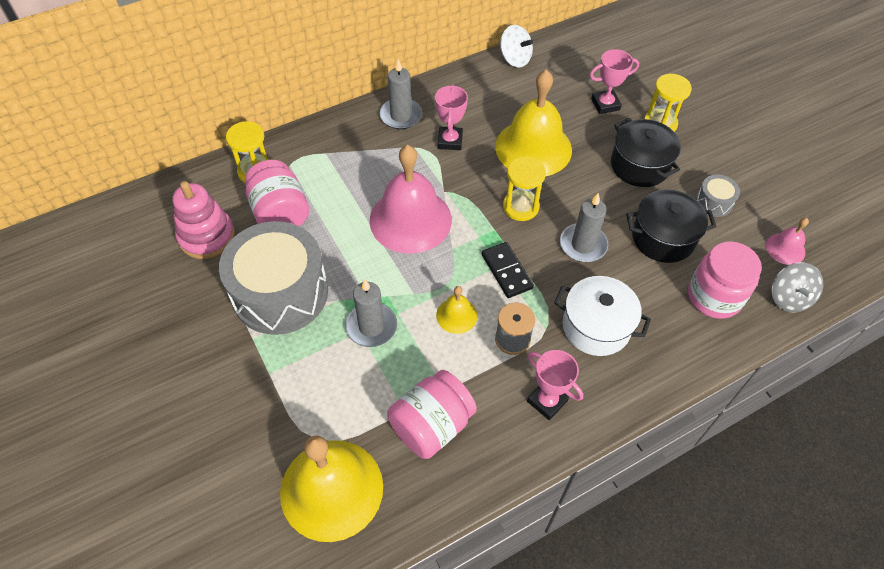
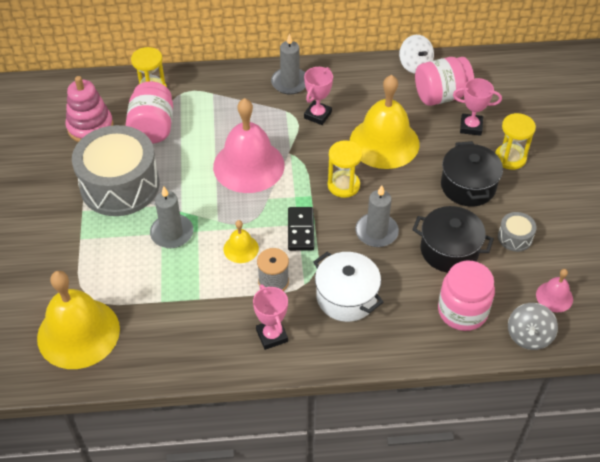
camera: 25 degrees right, 5 degrees down
pink jar [387,370,477,459] -> pink jar moved to [415,57,474,106]

